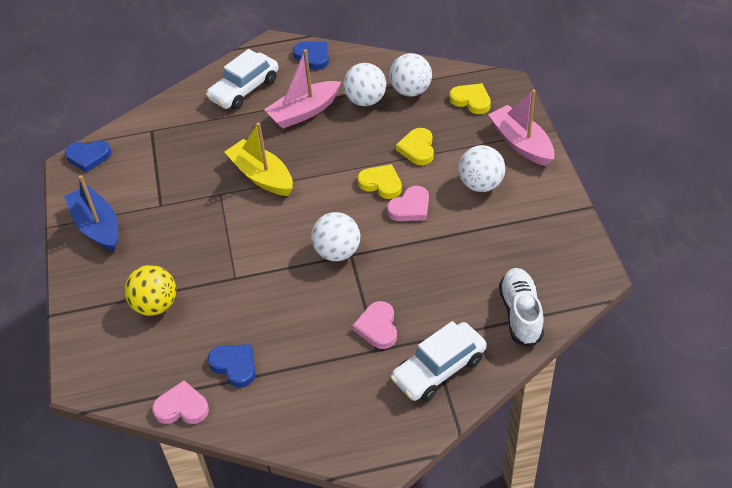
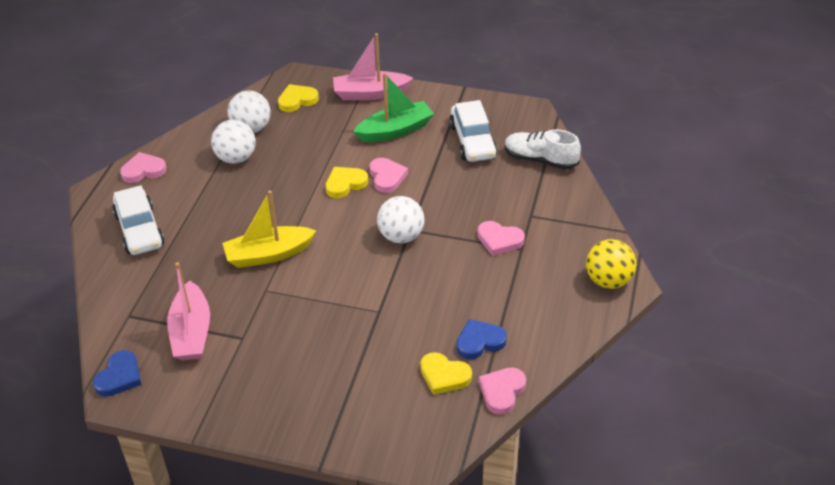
camera: 65 degrees left, 5 degrees down
blue boat [64,175,118,252] -> none
yellow ball [124,265,176,316] -> yellow ball moved to [586,239,636,289]
pink boat [264,49,341,129] -> pink boat moved to [167,262,210,361]
blue heart [293,42,329,70] -> pink heart [120,152,167,183]
white car [390,321,487,401] -> white car moved to [449,100,497,162]
yellow heart [396,128,434,165] -> yellow heart moved to [420,352,472,395]
white ball [458,145,505,192] -> green boat [353,73,434,142]

